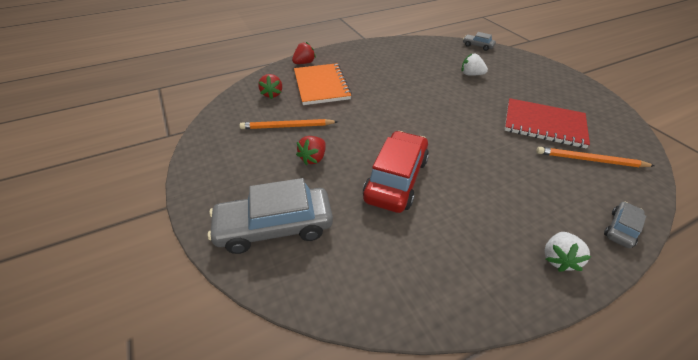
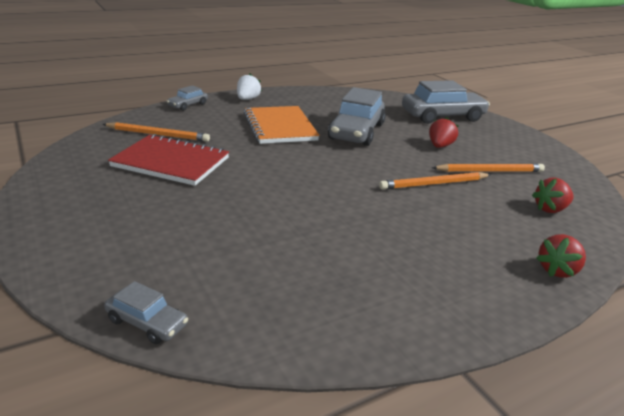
camera: 175 degrees right, 15 degrees down
red strawberry [258,74,282,99] -> red strawberry turned 105 degrees counterclockwise [532,178,574,213]
orange notebook [294,63,352,105] -> orange notebook moved to [244,106,320,144]
red car [363,131,429,213] -> grey car [328,87,386,146]
white strawberry [461,54,488,76] -> none
none -> orange pencil [379,172,491,190]

